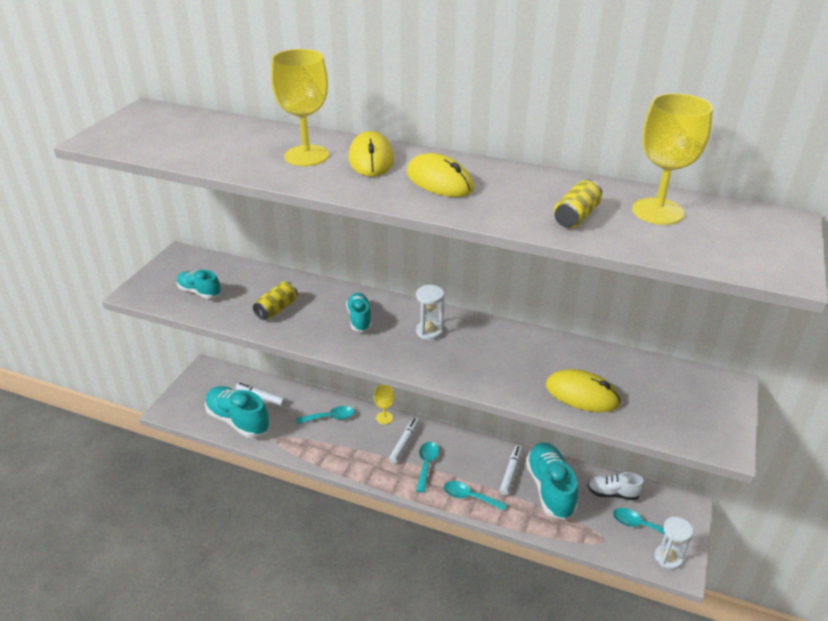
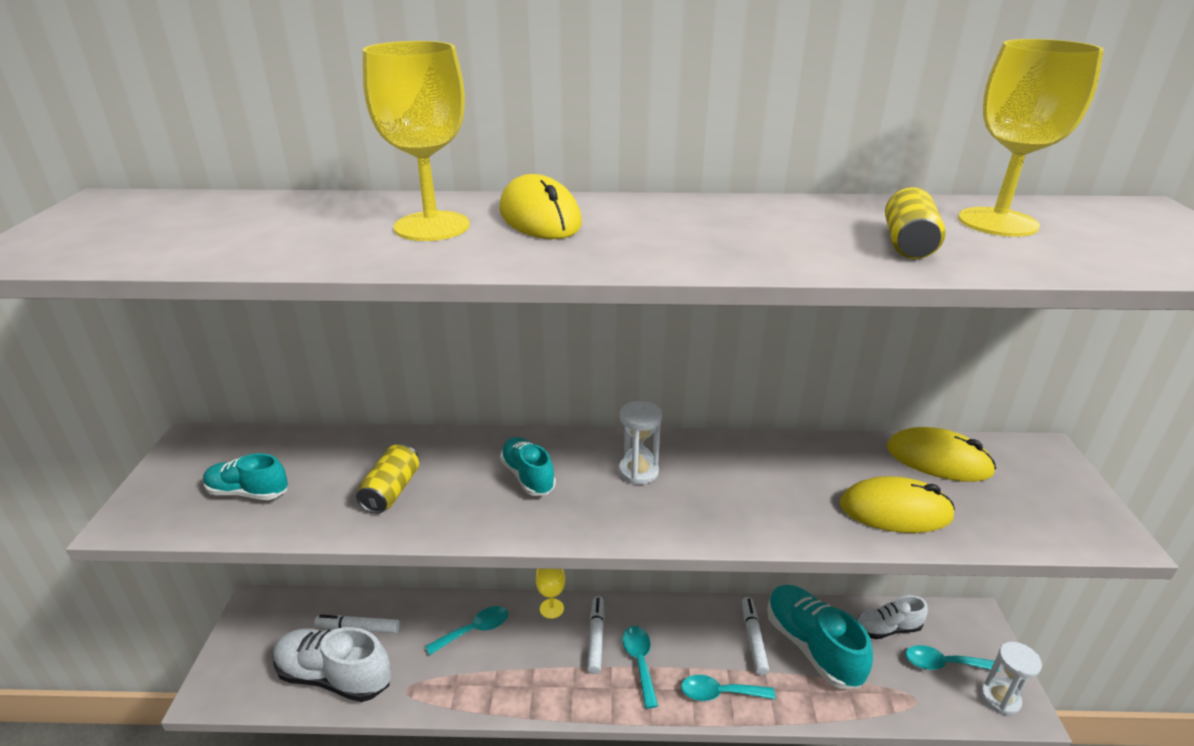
camera: 20 degrees left, 5 degrees down
turquoise shoe [205,386,270,438] -> white shoe [274,627,391,702]
yellow mouse [406,153,474,197] -> yellow mouse moved to [887,427,996,482]

